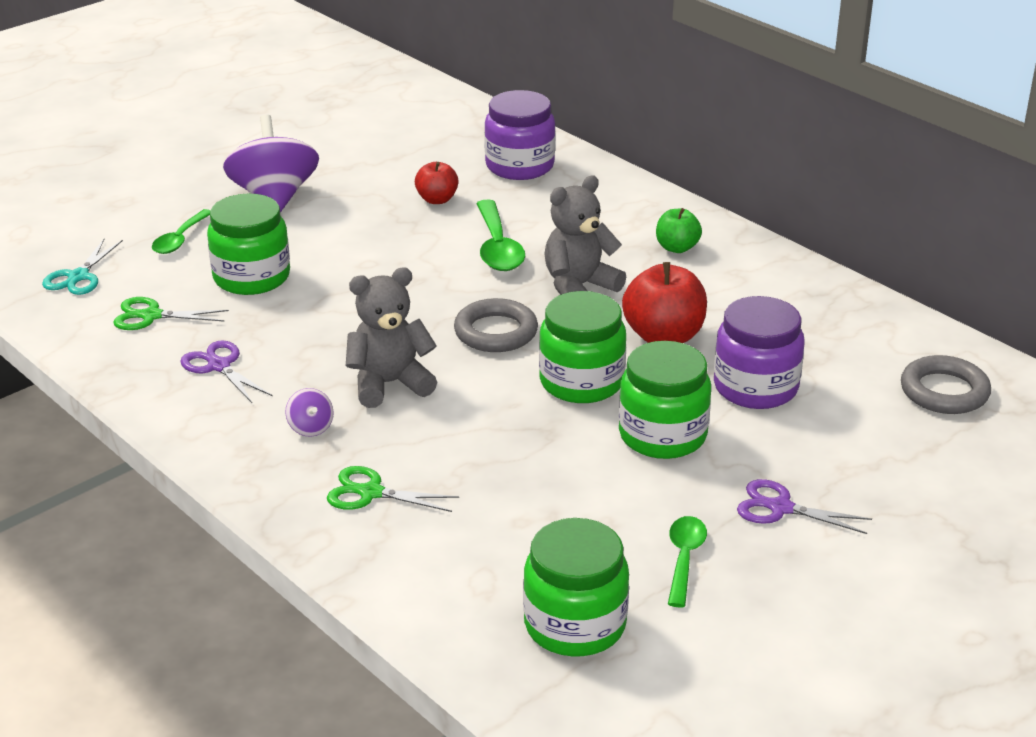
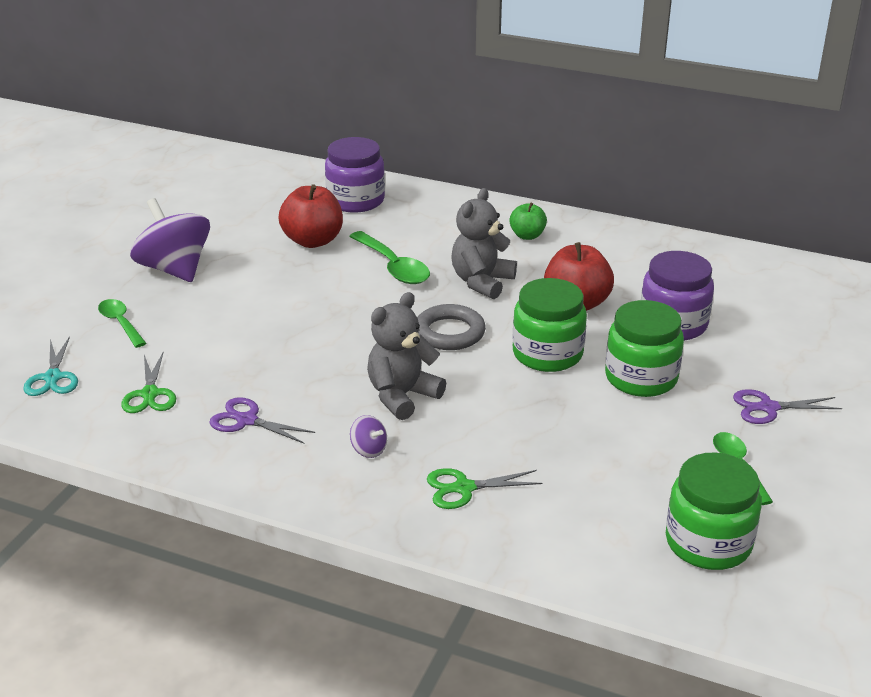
camera: 25 degrees left, 0 degrees up
green scissors [113,297,229,330] -> green scissors turned 75 degrees counterclockwise [121,351,176,413]
green spoon [152,209,210,254] -> green spoon turned 150 degrees clockwise [98,299,146,348]
green jar [207,194,290,295] -> none
red apple [415,162,459,204] -> red apple [278,184,343,248], size x1.70
grey ring [901,355,991,414] -> none

